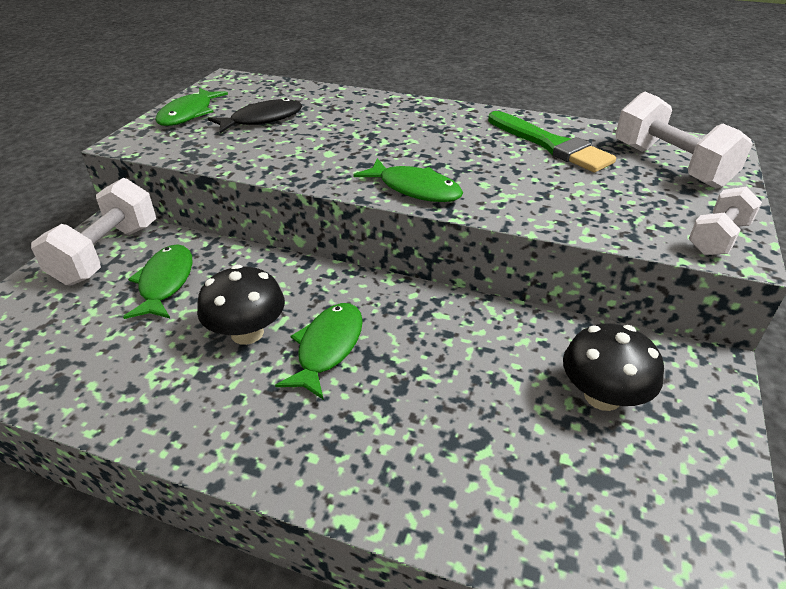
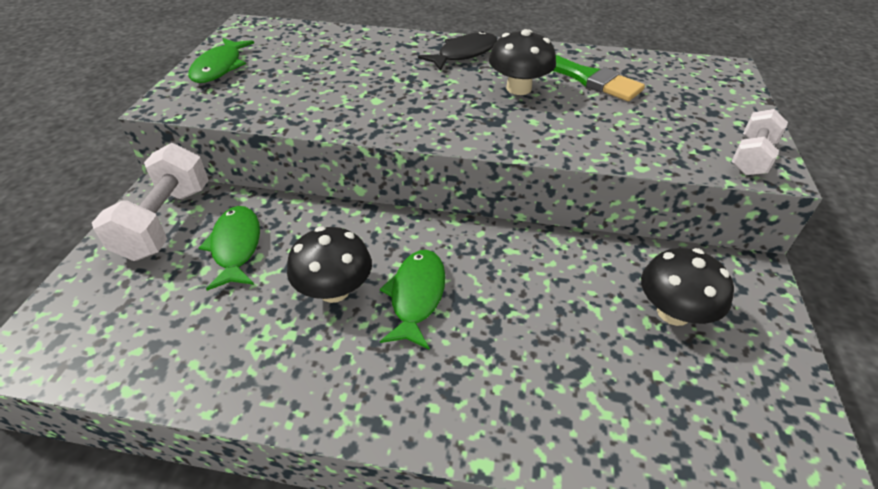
camera: 10 degrees left, 5 degrees up
black fish [208,98,302,133] -> black fish moved to [418,31,497,71]
green fish [353,158,463,202] -> none
white dumbbell [616,91,753,189] -> none
none -> black mushroom [489,29,556,95]

